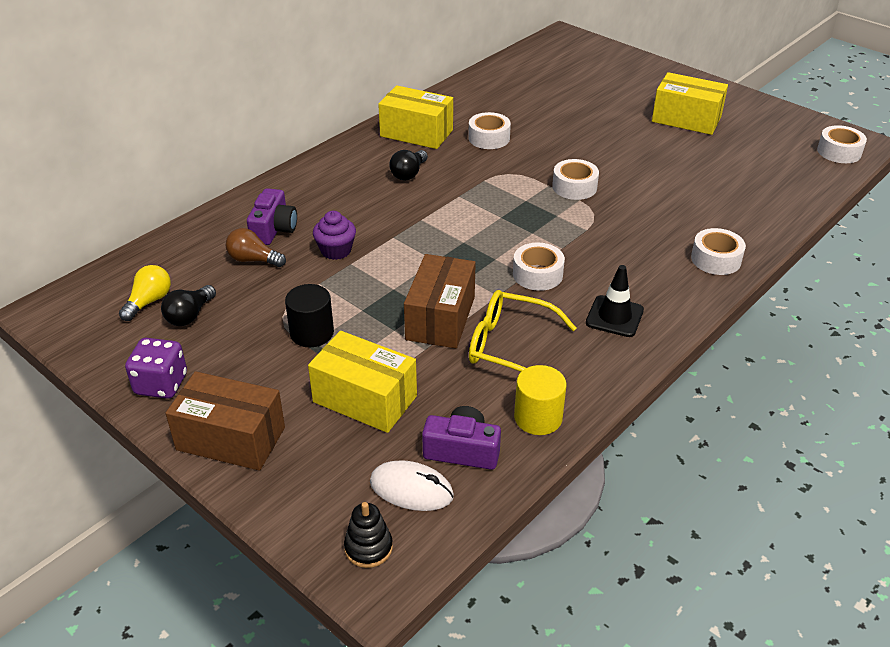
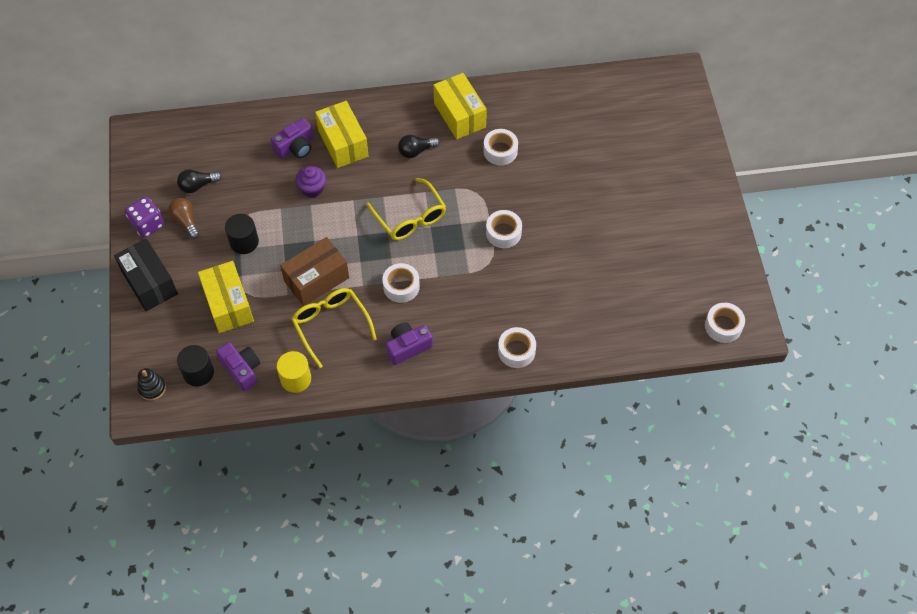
camera: 40 degrees right, 20 degrees up
yellow light bulb [119,265,171,321] -> none
brown box [165,371,285,471] -> black box [114,238,178,311]
brown light bulb [226,228,286,267] -> brown light bulb moved to [168,198,199,239]
white mouse [370,460,454,511] -> black cylinder [177,345,214,387]
black traffic cone [586,265,644,337] -> purple camera [386,322,433,365]
yellow box [652,72,728,135] -> yellow box moved to [315,101,369,168]
none -> yellow glasses [366,178,446,240]

